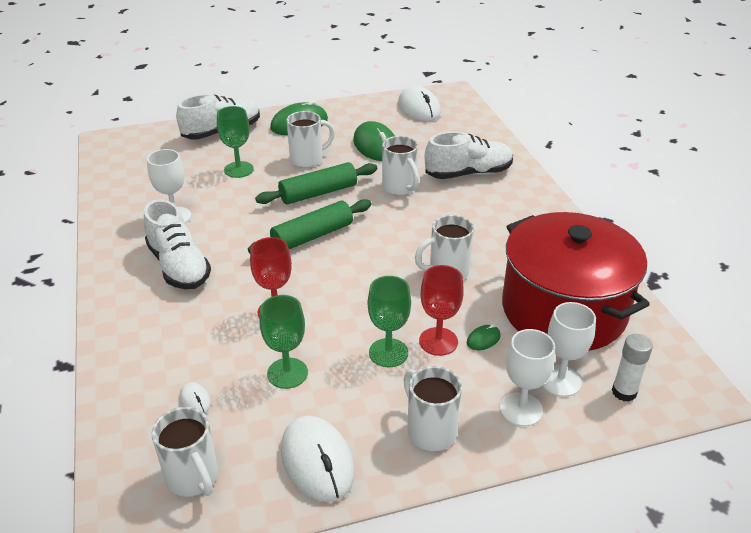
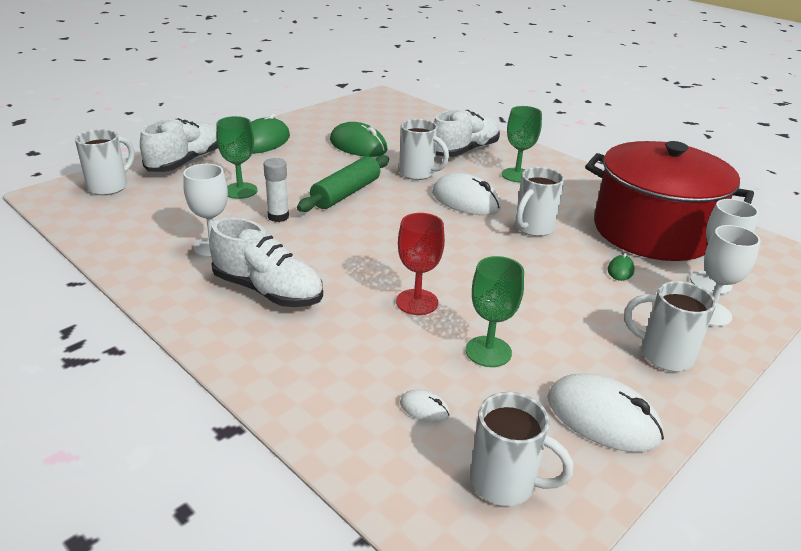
camera: 30 degrees left, 5 degrees down
green rolling pin [248,199,372,253] -> none
white mug [287,111,335,168] -> white mug moved to [75,129,135,195]
green goblet [368,276,411,368] -> green goblet moved to [502,106,542,182]
white mouse [398,86,441,121] -> white mouse moved to [432,173,501,215]
red goblet [419,265,464,356] -> none
white glue stick [612,334,653,402] -> white glue stick moved to [264,158,289,222]

